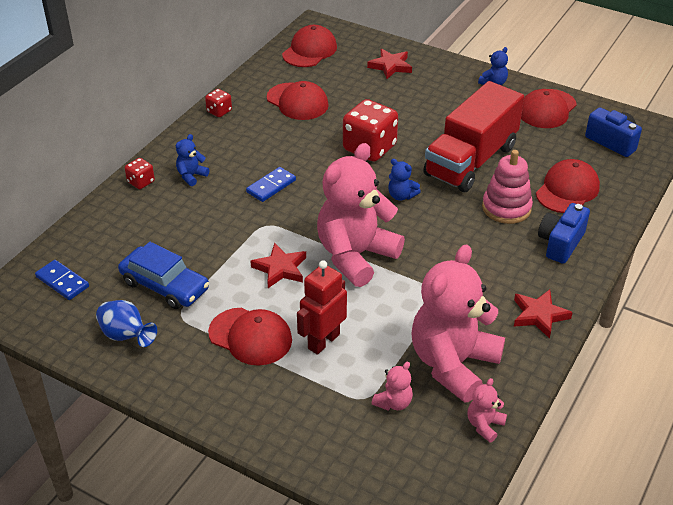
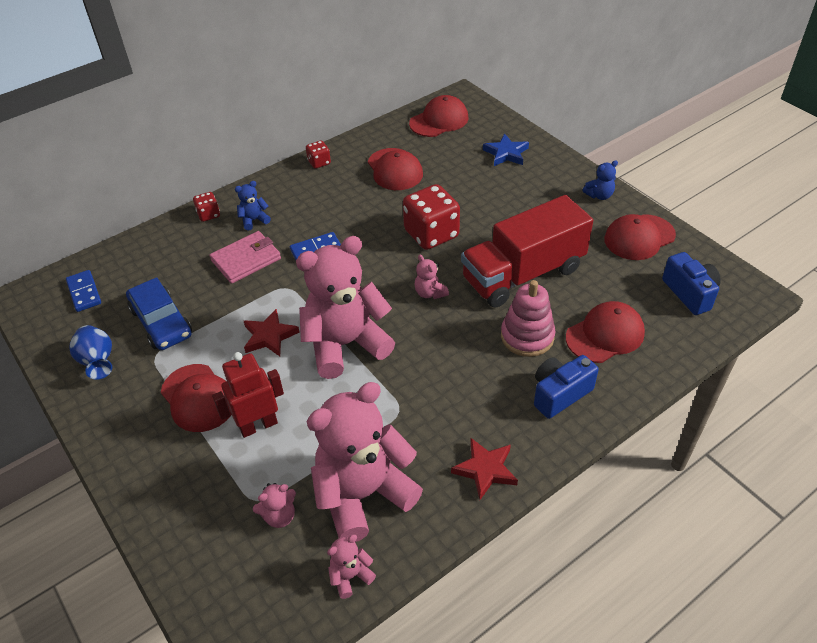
camera: 25 degrees right, 5 degrees up
red star [367,49,412,79] -> blue star [483,133,529,166]
blue teddy bear [388,159,421,201] -> pink teddy bear [414,255,449,299]
none -> pink wallet [210,231,281,284]

